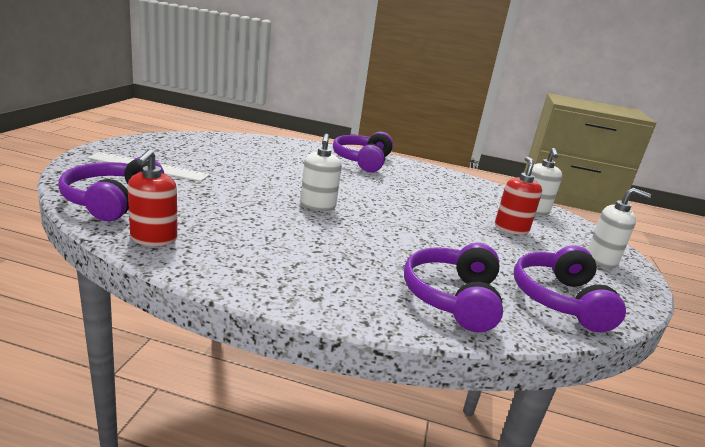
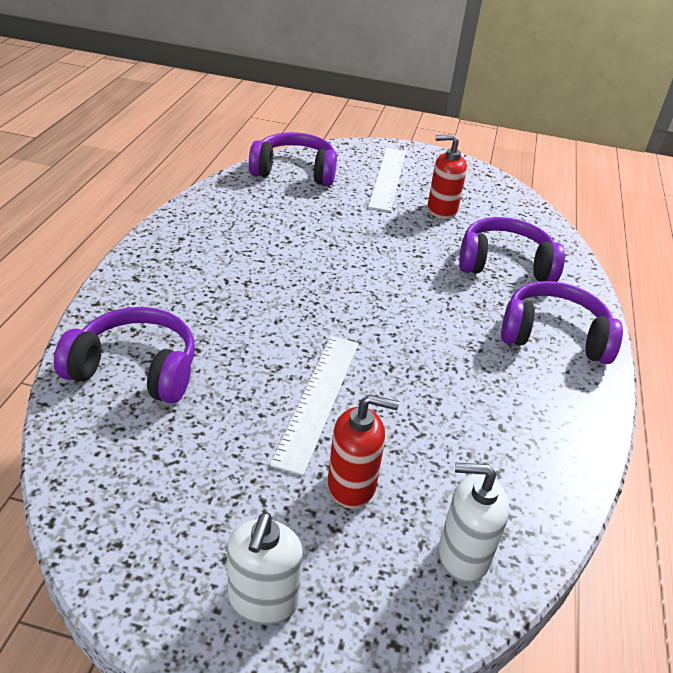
camera: 90 degrees right, 15 degrees up
red soap dispenser [128,149,177,246] -> red soap dispenser moved to [427,134,467,219]
white soap dispenser [300,133,342,211] -> none
purple headphones [514,245,626,332] -> purple headphones moved to [459,217,565,282]
none -> white ruler [270,336,359,476]

